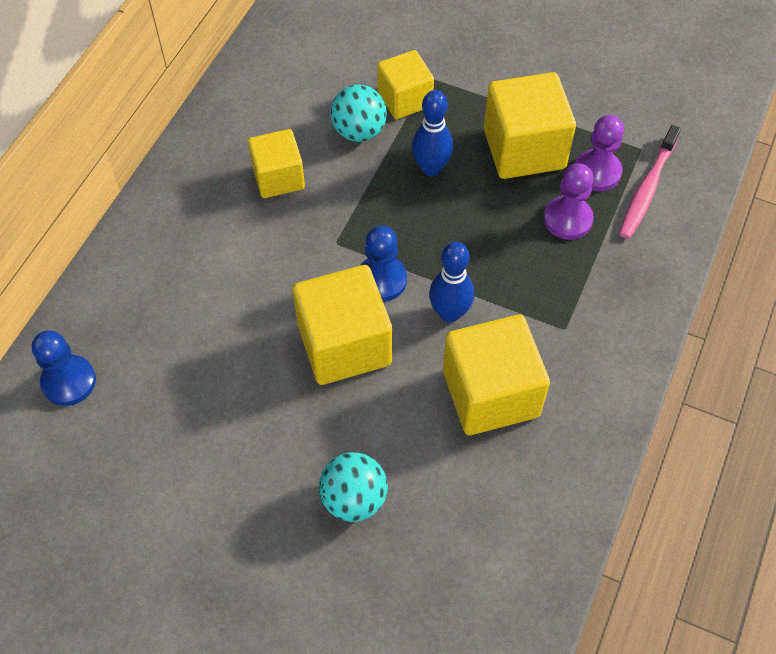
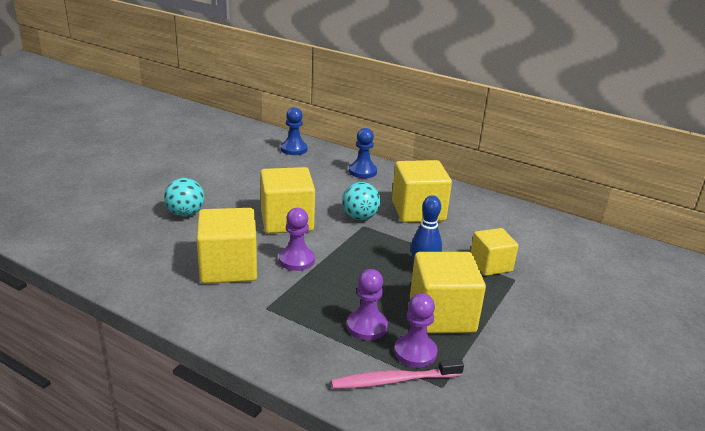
camera: 95 degrees right, 30 degrees down
yellow cube [248,129,305,198] -> yellow cube [392,160,452,223], size x1.58
turquoise ball [330,84,387,142] -> turquoise ball moved to [342,182,380,220]
blue pawn [361,226,407,302] -> blue pawn moved to [349,128,377,178]
blue bowling pin [429,242,474,322] -> purple pawn [279,208,315,271]
pink toothbrush [619,125,681,239] -> pink toothbrush turned 45 degrees counterclockwise [331,359,464,389]

